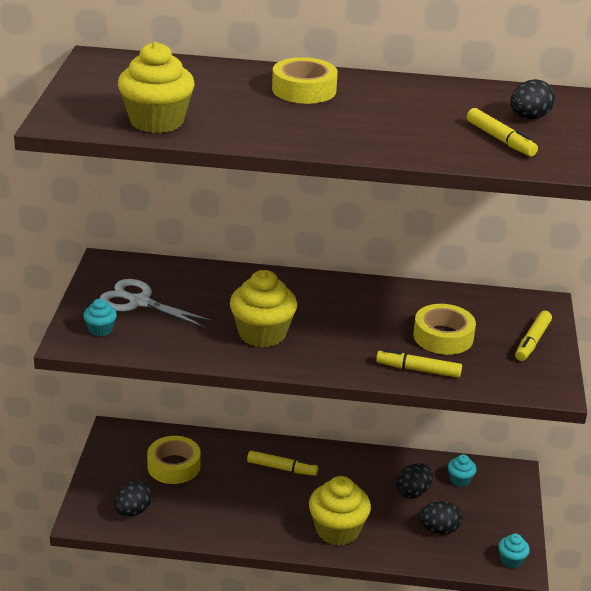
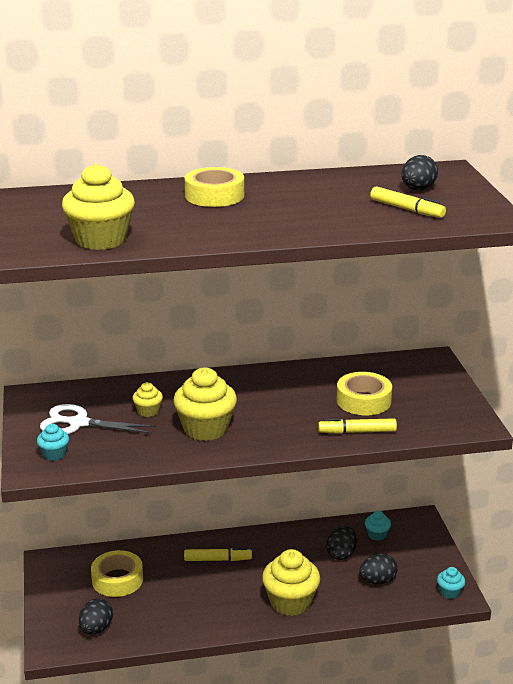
camera: 15 degrees left, 5 degrees down
yellow marker [515,311,552,361] -> none
none -> yellow cupcake [132,382,163,417]

